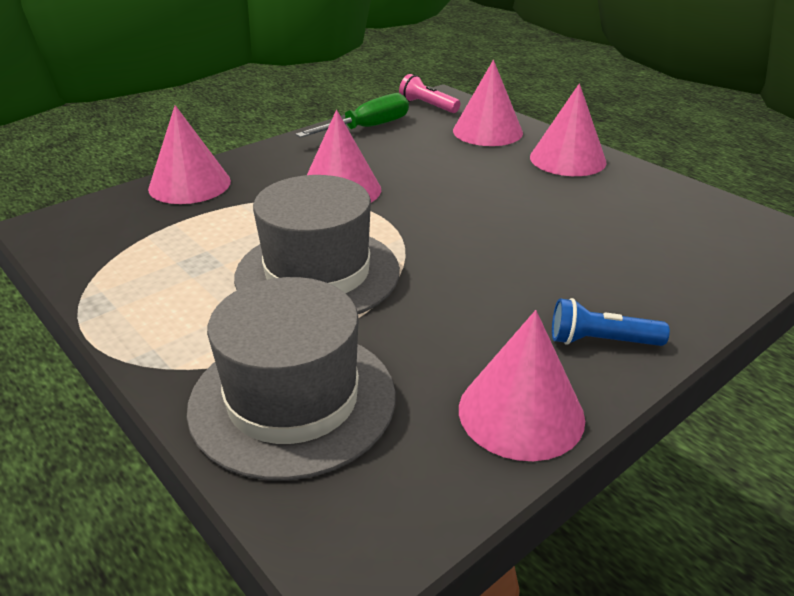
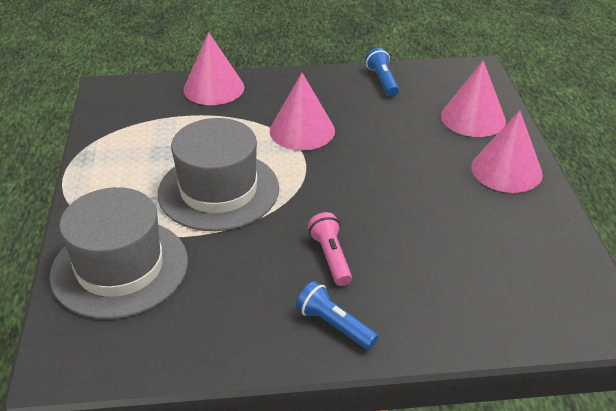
camera: 35 degrees right, 5 degrees up
green screwdriver [296,93,409,138] -> blue flashlight [365,48,399,97]
pink flashlight [399,74,460,113] -> pink flashlight moved to [308,212,352,286]
pink cone [459,310,585,461] -> none

